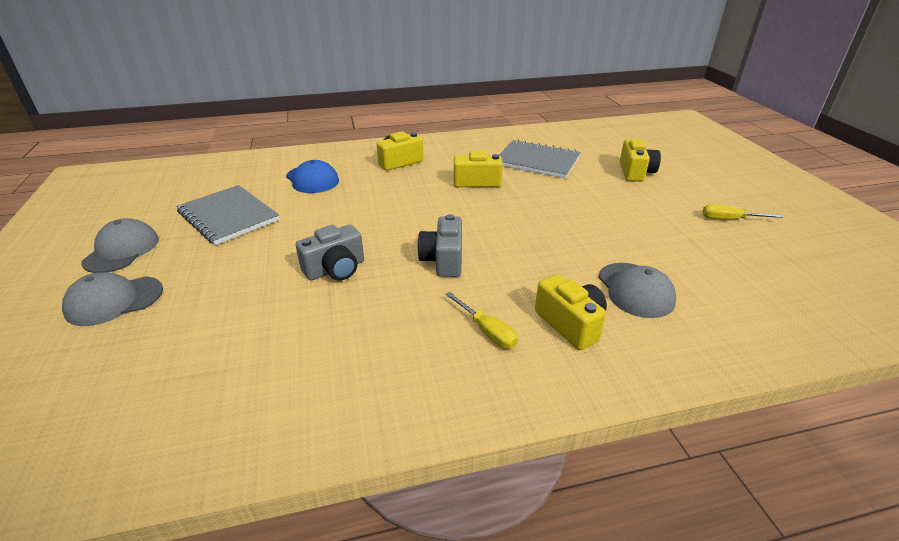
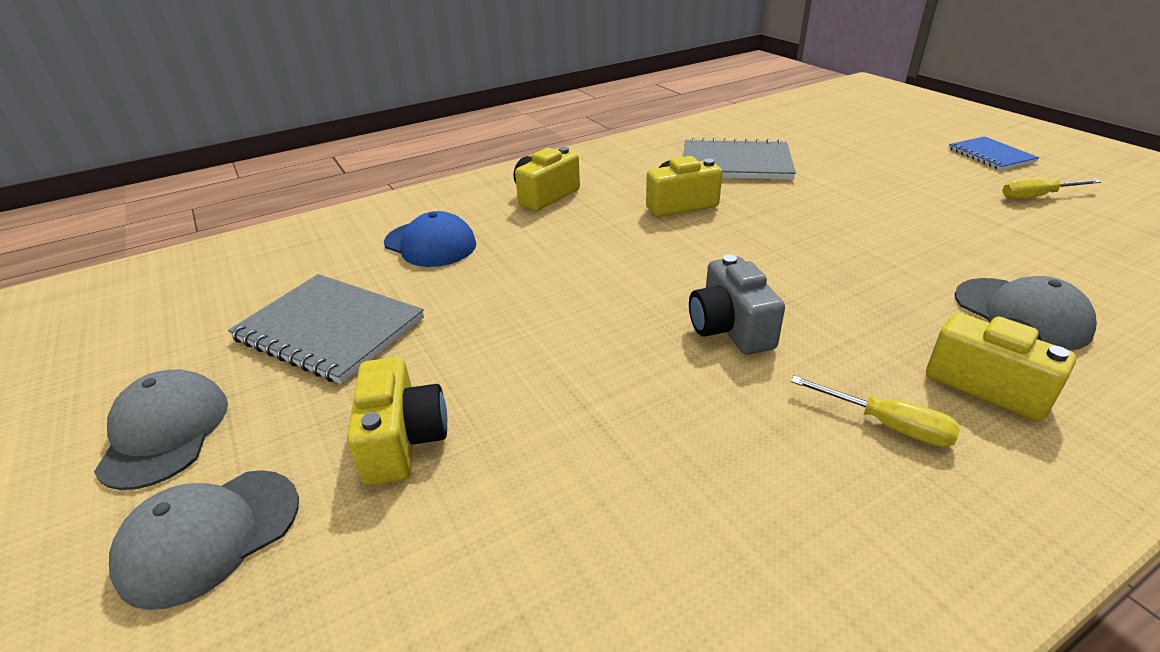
camera: 15 degrees left, 0 degrees up
grey camera [296,225,364,280] -> none
yellow camera [620,139,661,182] -> yellow camera moved to [347,357,447,486]
none -> blue notebook [949,136,1039,170]

